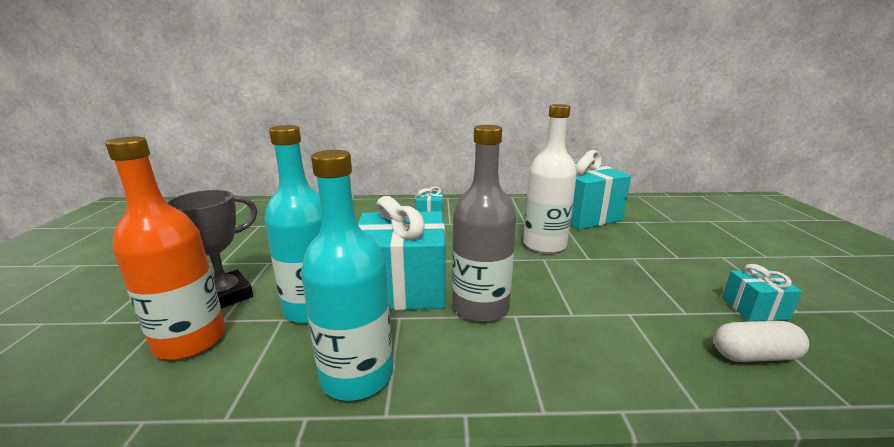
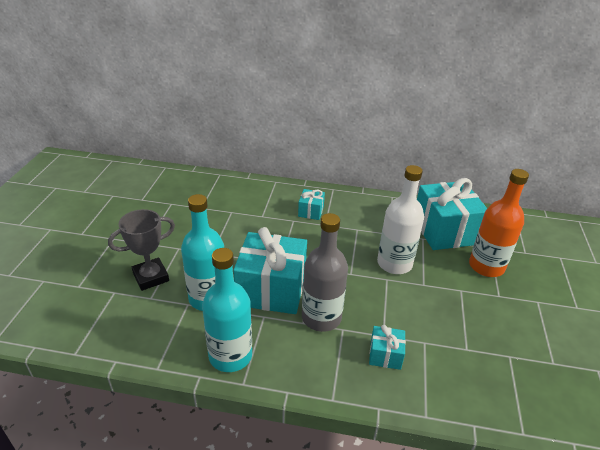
camera: 10 degrees right, 15 degrees up
orange bottle [105,137,226,360] -> orange bottle moved to [469,169,529,277]
white capsule [714,321,809,362] -> none
turquoise gift [722,264,802,321] -> turquoise gift moved to [369,325,406,370]

